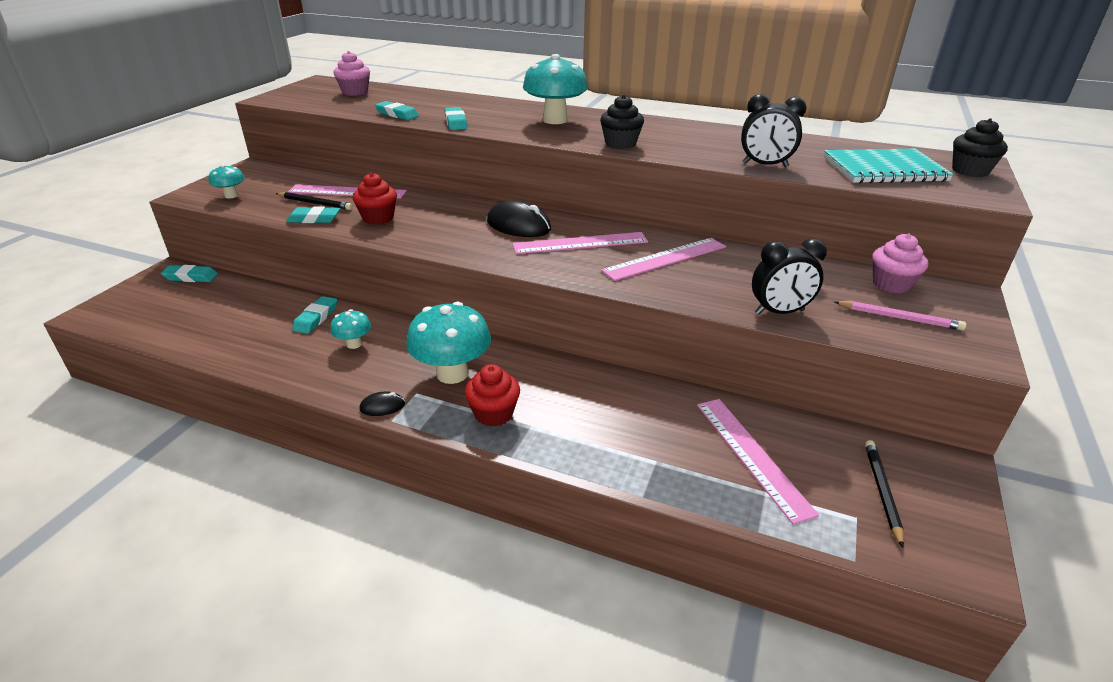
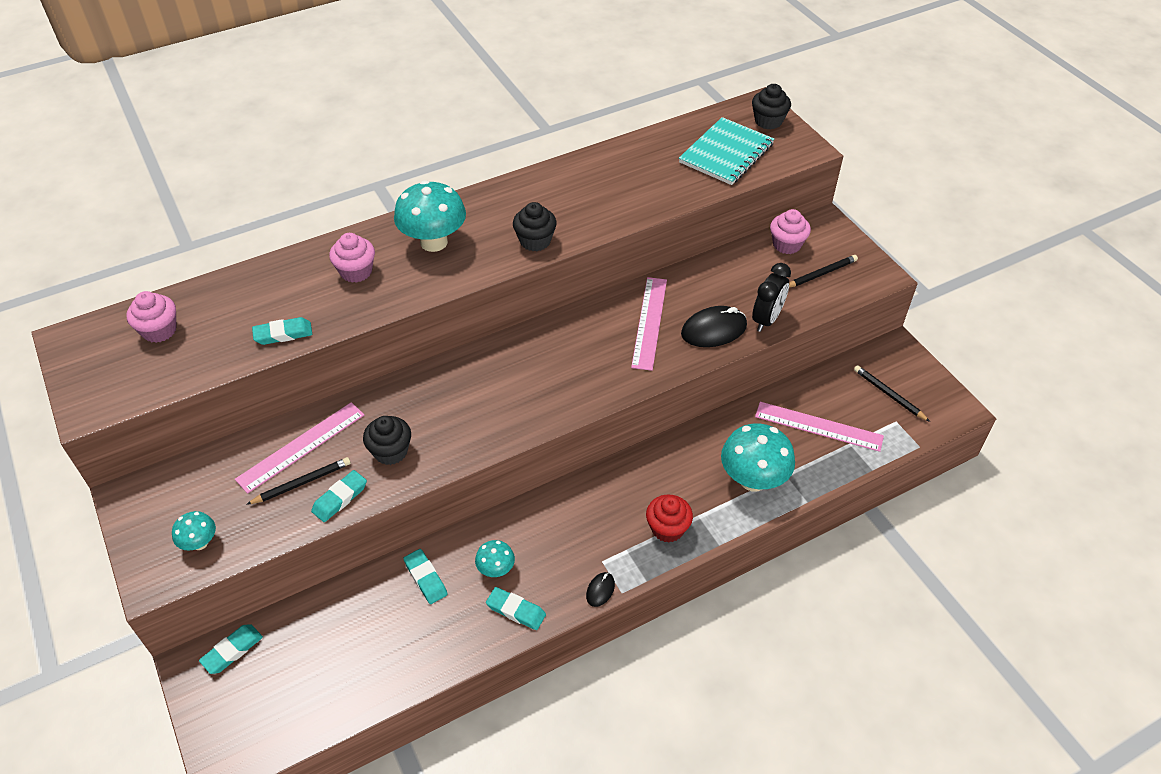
camera: 50 degrees left, 15 degrees up
red cupcake [353,173,397,225] -> black cupcake [363,416,411,465]
turquoise mushroom [406,302,491,384] -> turquoise mushroom moved to [721,424,795,492]
turquoise eraser [445,107,467,130] -> turquoise eraser moved to [486,587,546,630]
black mouse [487,200,551,237] -> black mouse moved to [681,306,747,347]
pink ruler [512,232,648,254] -> none
black clock [741,94,807,168] -> none
pink pencil [834,301,966,330] -> black pencil [789,255,858,288]
none -> pink cupcake [329,233,375,283]

